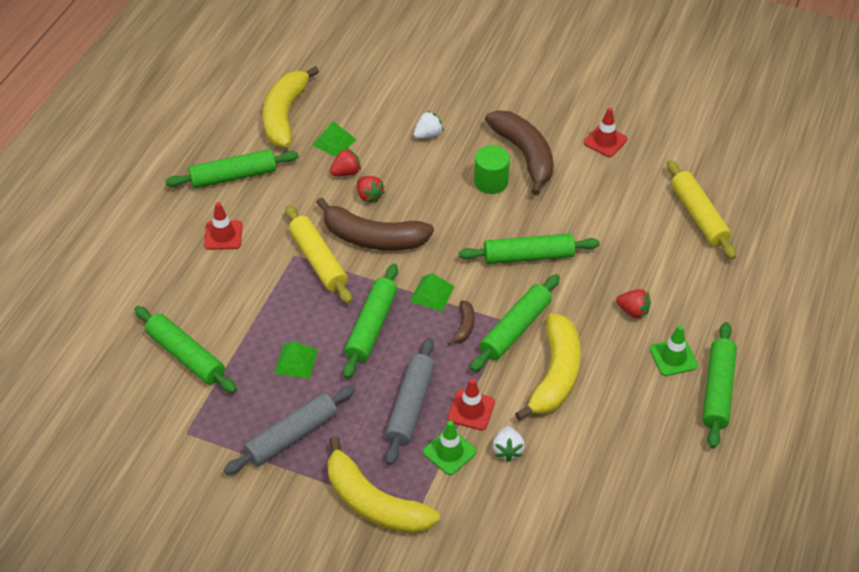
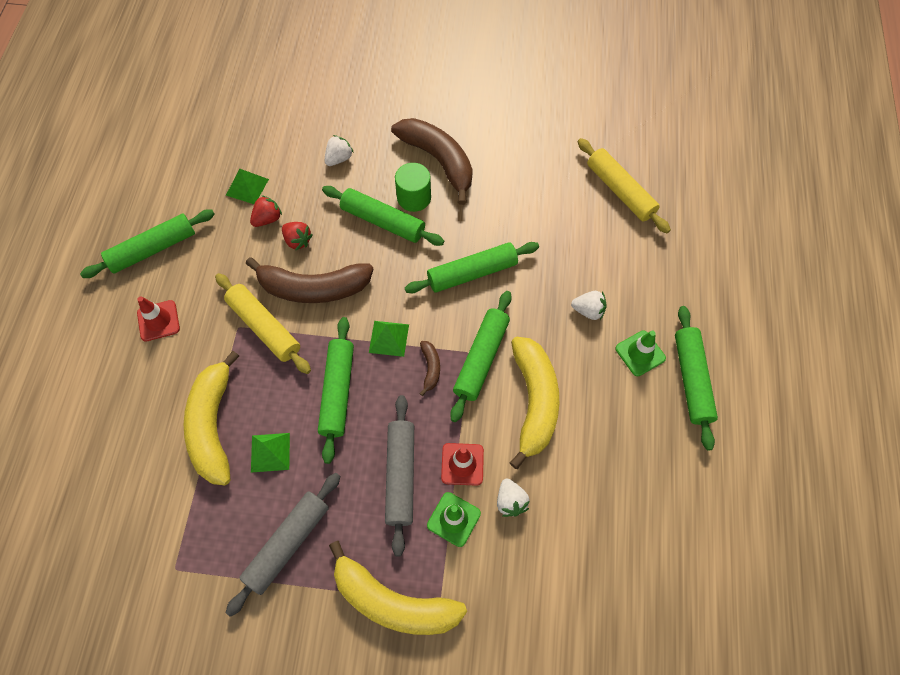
camera: 15 degrees left, 15 degrees up
green rolling pin [134,306,237,393] -> green rolling pin moved to [322,186,444,246]
yellow banana [263,66,319,148] -> yellow banana moved to [184,351,239,485]
red traffic cone [584,108,627,157] -> none
red strawberry [616,289,651,318] -> white strawberry [571,291,607,320]

